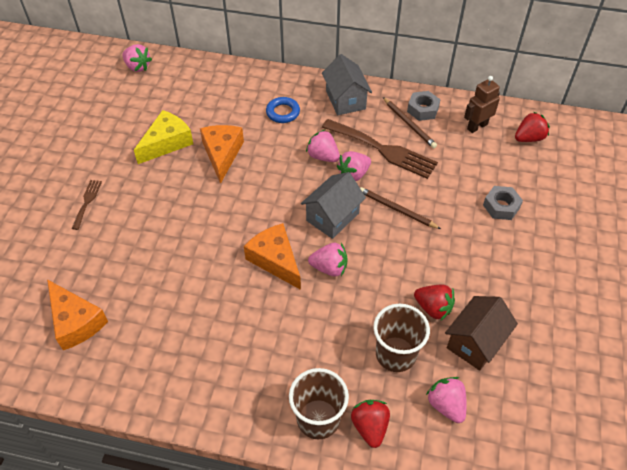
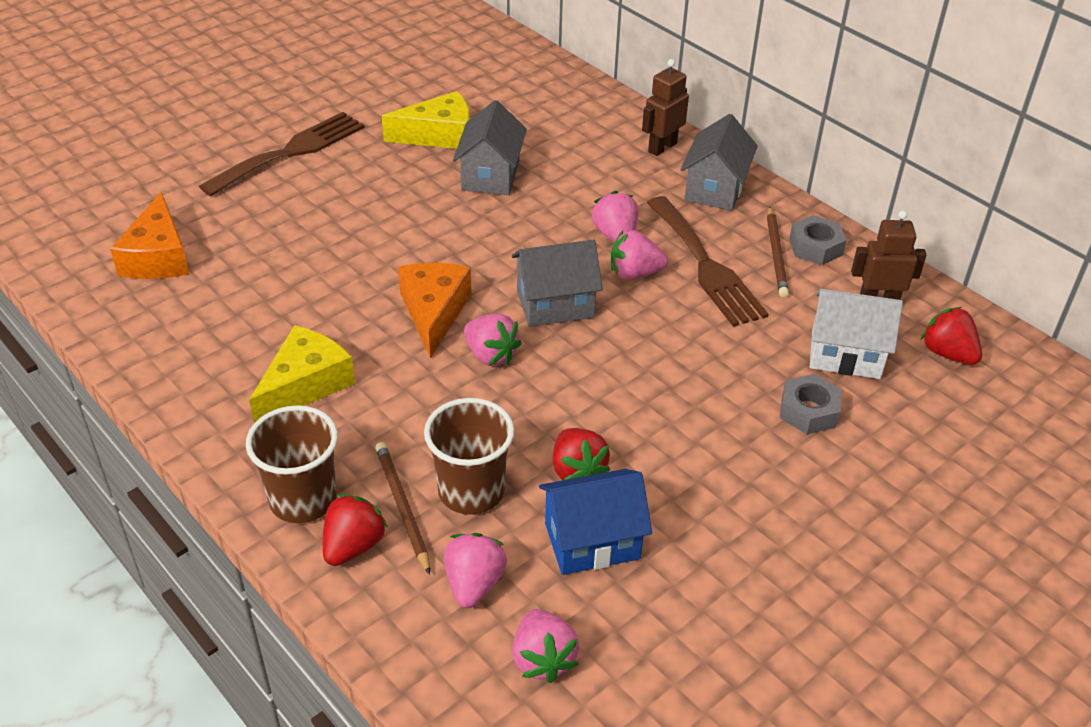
camera: 35 degrees right, 10 degrees down
brown fork [72,180,102,230] -> brown fork [199,112,365,196], size x2.06
pink strawberry [122,44,152,72] -> pink strawberry moved to [513,609,579,683]
orange cheese [200,125,244,184] -> grey house [453,100,527,195]
blue ring [266,97,300,123] -> none
brown pencil [360,187,441,229] -> brown pencil moved to [375,442,430,575]
brown house [445,296,518,371] -> blue house [539,469,652,575]
red strawberry [515,112,550,142] -> red strawberry turned 135 degrees counterclockwise [921,307,982,365]
none -> yellow cheese [249,325,355,423]
none -> brown robot [642,59,689,156]
none -> white house [810,289,903,379]

